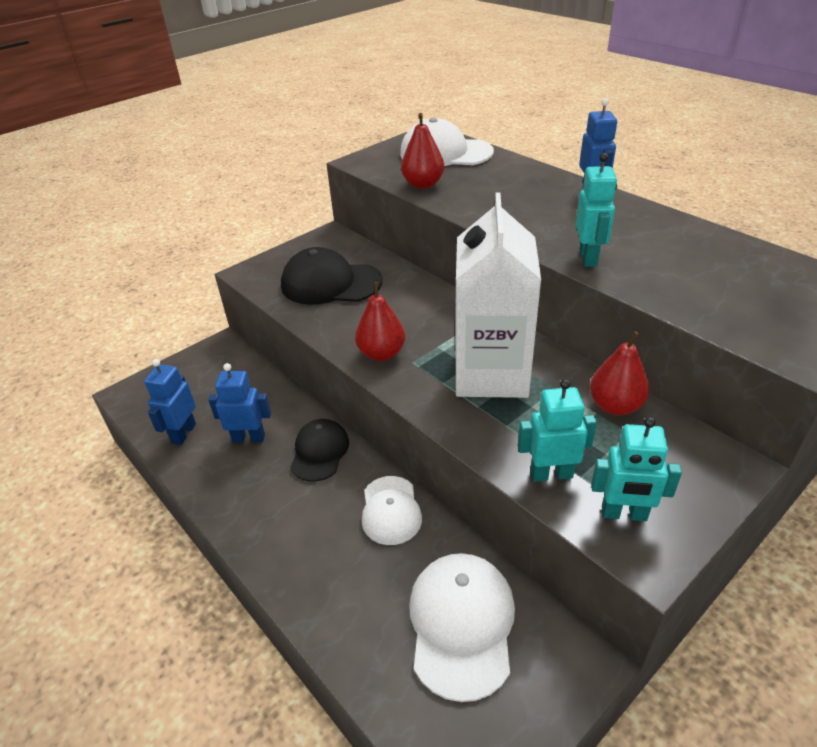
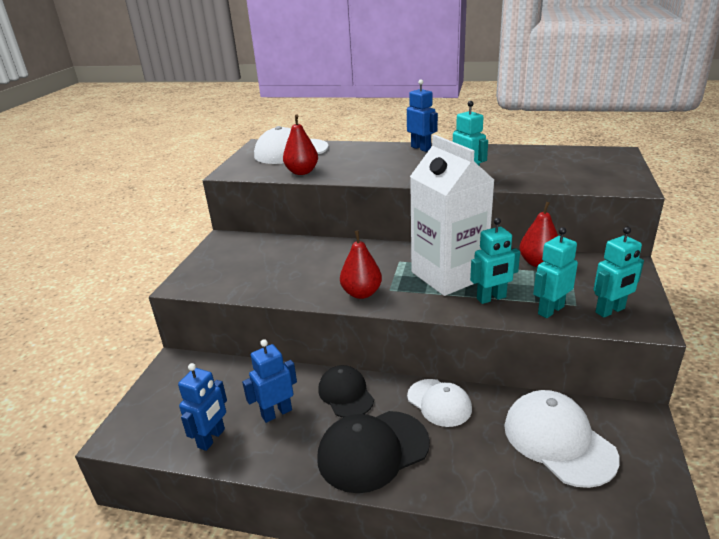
camera: 35 degrees left, 10 degrees down
blue robot [144,359,196,445] -> blue robot turned 135 degrees counterclockwise [178,363,227,451]
black cap [281,247,382,305] -> black cap moved to [318,411,430,493]
none -> turquoise robot [470,218,520,304]

